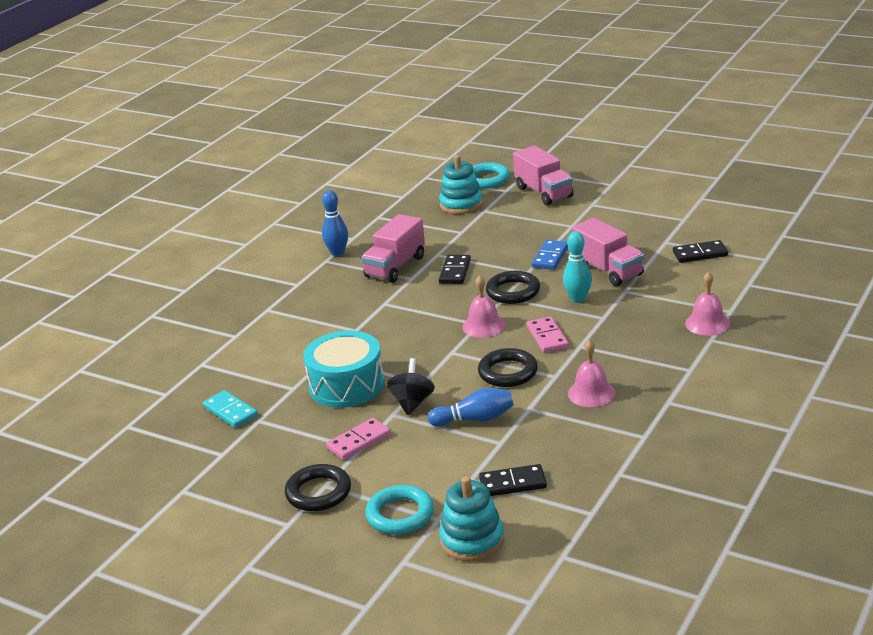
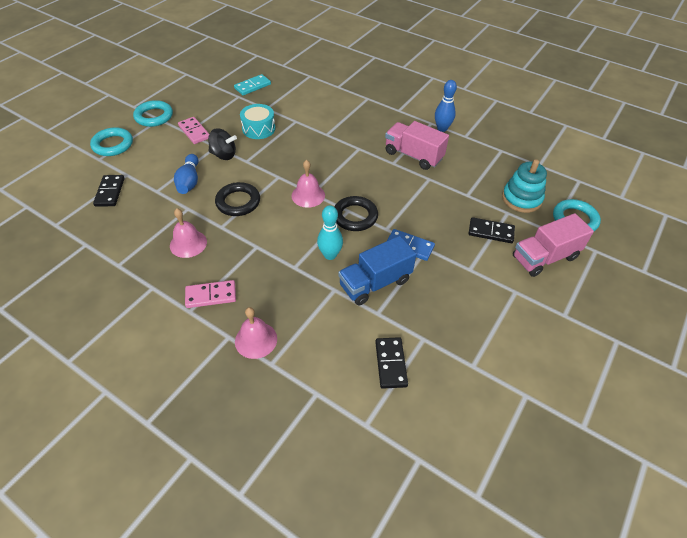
camera: 90 degrees right, 20 degrees up
black ring [285,464,351,511] -> turquoise ring [133,100,173,127]
turquoise drum [303,330,385,408] -> turquoise drum [240,104,276,139], size x0.66
black domino [439,255,471,284] -> black domino moved to [468,217,515,243]
turquoise stacking toy [439,476,504,561] -> none
pink domino [527,316,569,353] -> pink domino moved to [185,280,236,308]
pink truck [571,217,644,286] -> blue truck [338,236,416,305]

